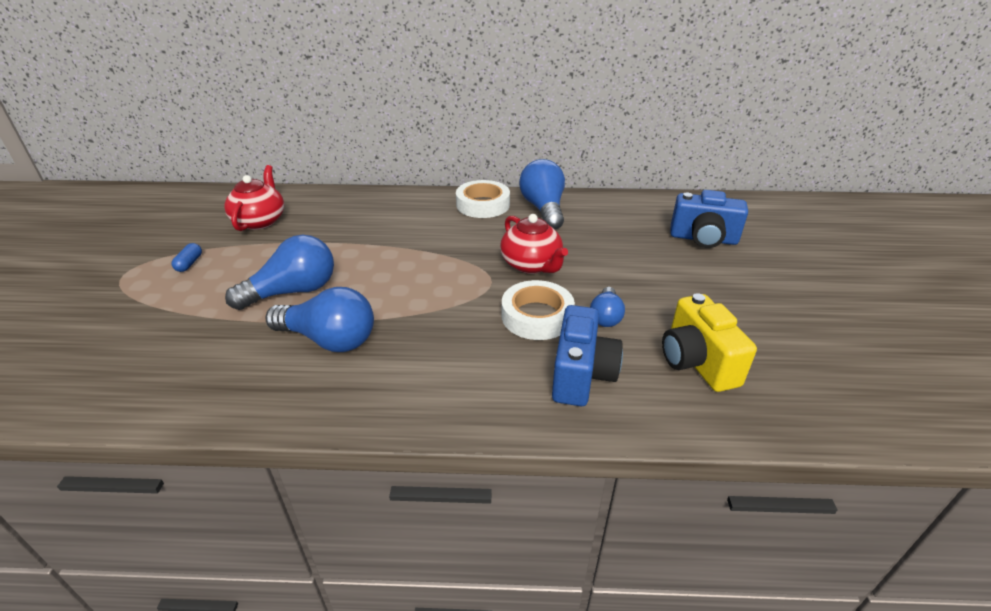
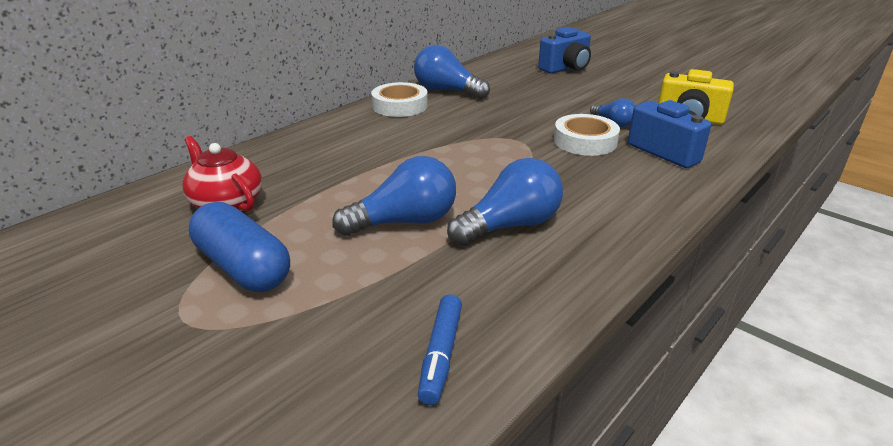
camera: 50 degrees left, 5 degrees down
blue capsule [171,243,202,272] -> blue capsule [189,202,290,292], size x2.47
blue light bulb [225,235,334,310] -> blue light bulb turned 60 degrees clockwise [332,156,456,236]
red teapot [500,214,568,274] -> none
none -> blue marker [418,295,462,405]

